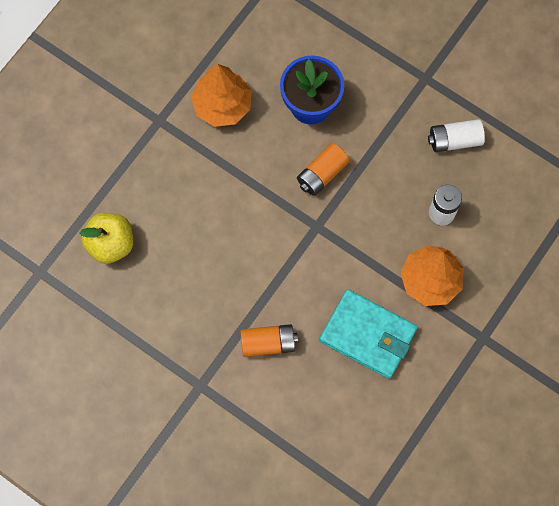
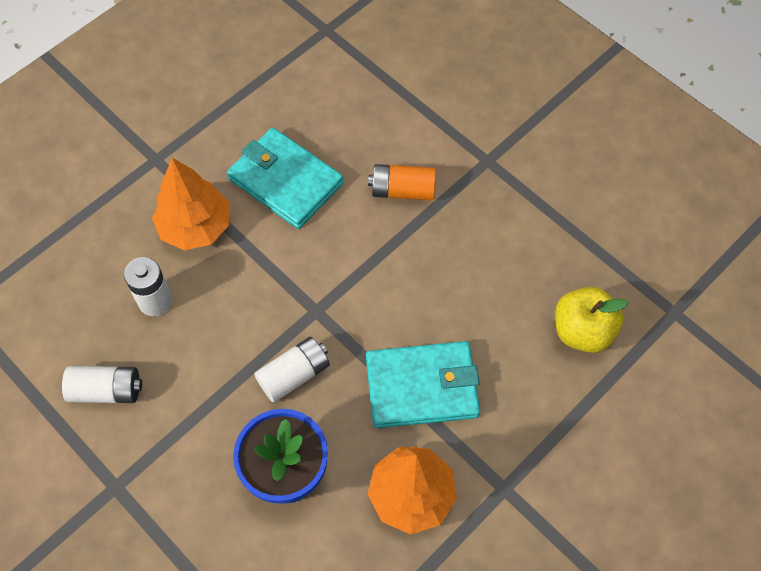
camera: 170 degrees left, 10 degrees down
orange battery [297,143,350,196] -> white battery [254,337,330,403]
none -> turquoise wallet [366,341,480,428]

